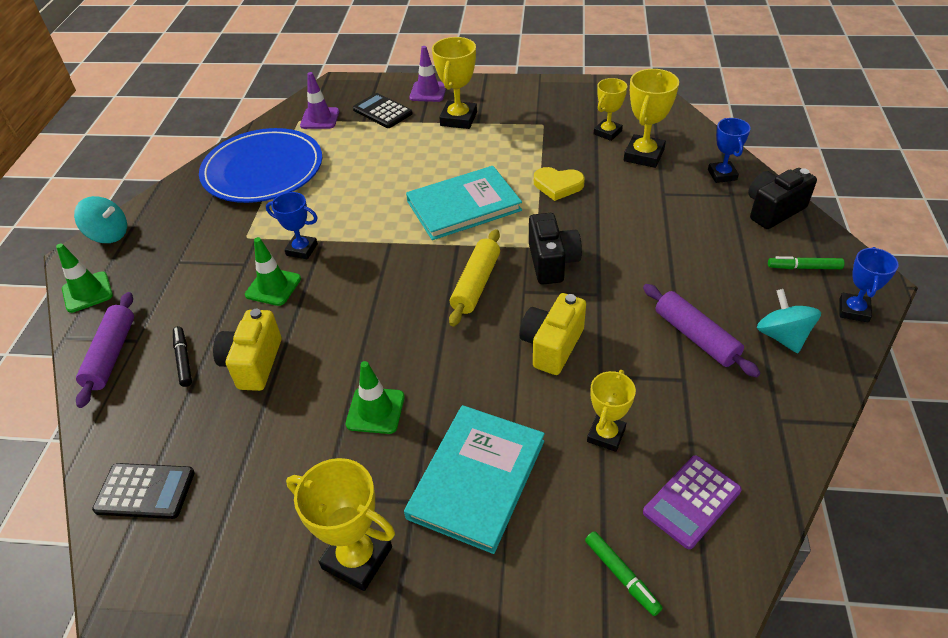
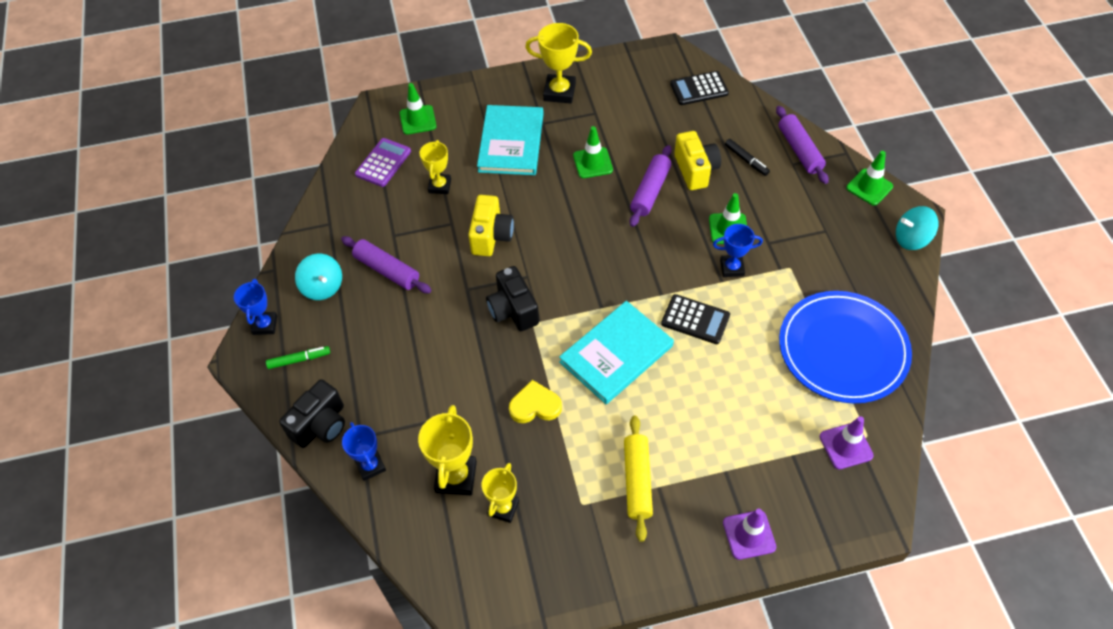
camera: 160 degrees right, 10 degrees up
black calculator [353,93,413,128] -> black calculator moved to [661,294,730,344]
yellow trophy [432,37,477,129] -> none
yellow rolling pin [449,229,500,327] -> yellow rolling pin moved to [624,415,653,542]
green marker [585,531,663,616] -> green traffic cone [400,83,436,135]
none -> purple rolling pin [630,145,672,227]

